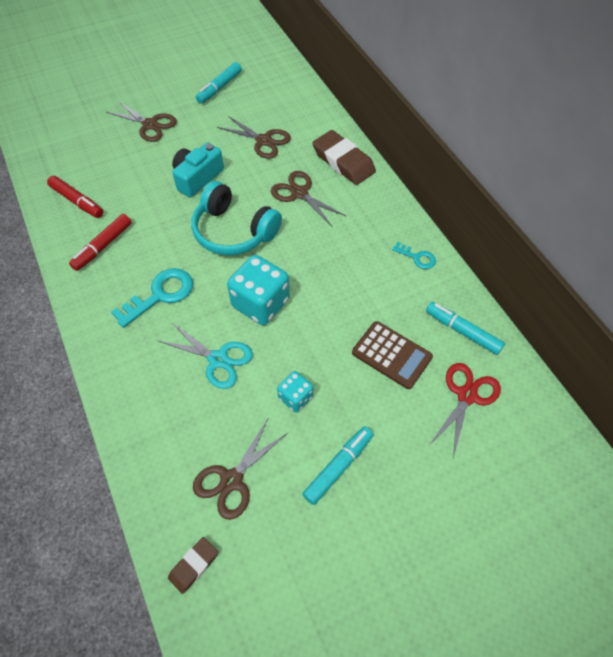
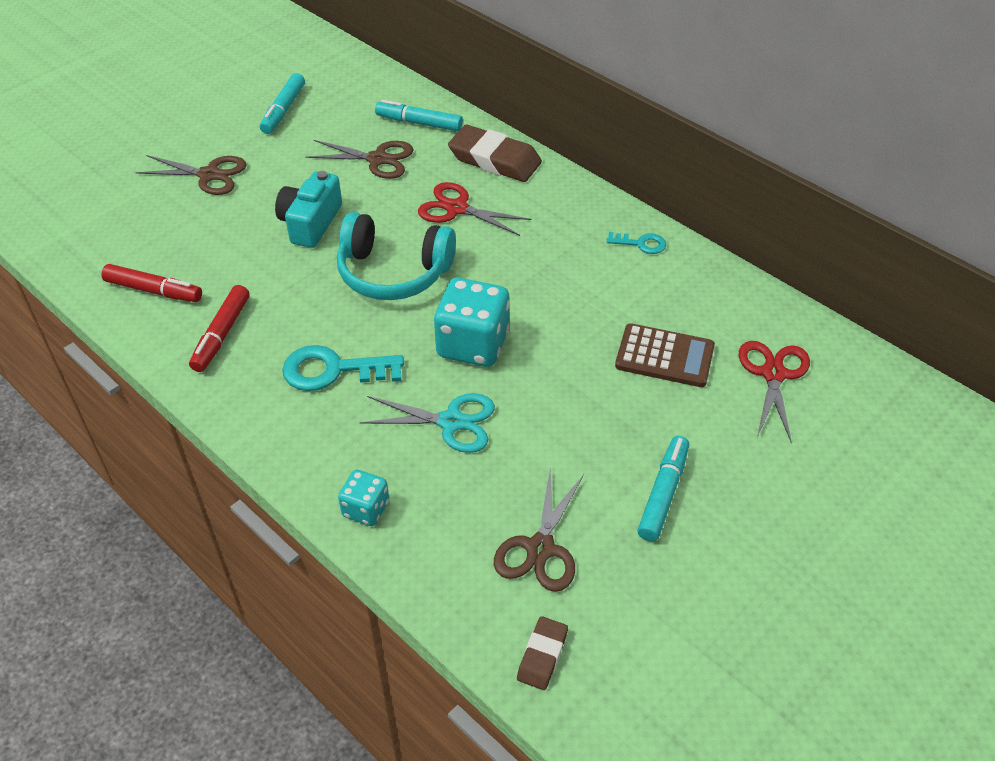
camera: 20 degrees left, 10 degrees down
turquoise key [111,268,193,328] -> turquoise key turned 120 degrees counterclockwise [282,345,404,391]
brown scissors [271,171,347,226] -> red scissors [418,182,531,236]
turquoise dice [277,371,313,412] -> turquoise dice moved to [338,470,389,526]
turquoise marker [426,302,505,355] -> turquoise marker moved to [375,100,463,131]

